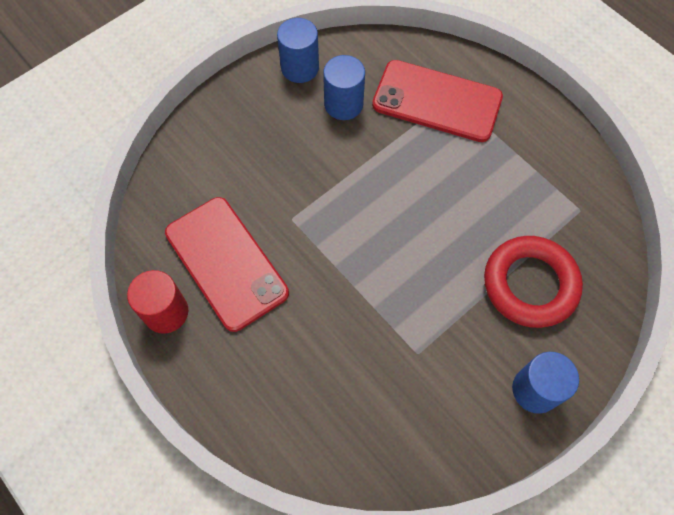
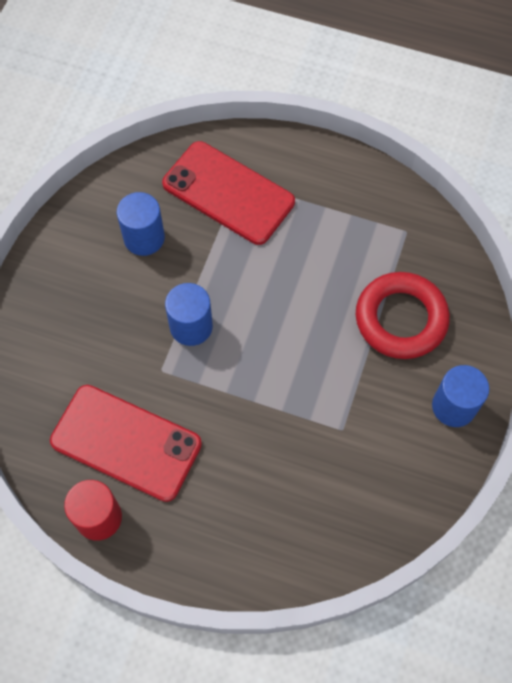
camera: 30 degrees left, 0 degrees up
blue cylinder [277,18,319,83] -> blue cylinder moved to [165,283,213,346]
red phone [372,60,503,142] -> red phone turned 45 degrees clockwise [162,141,295,245]

